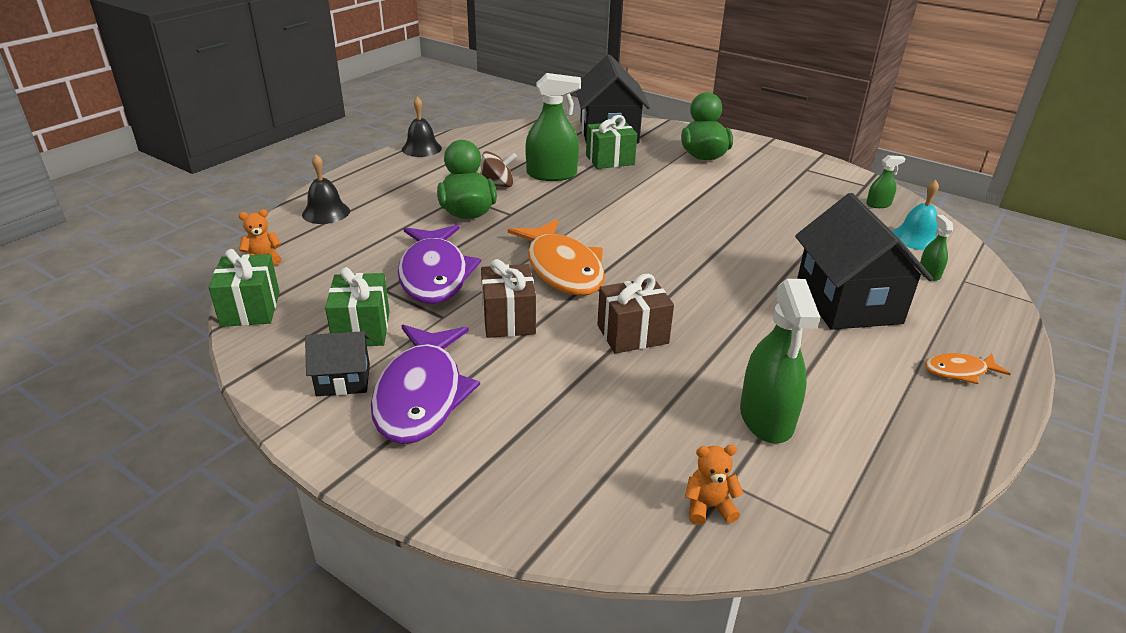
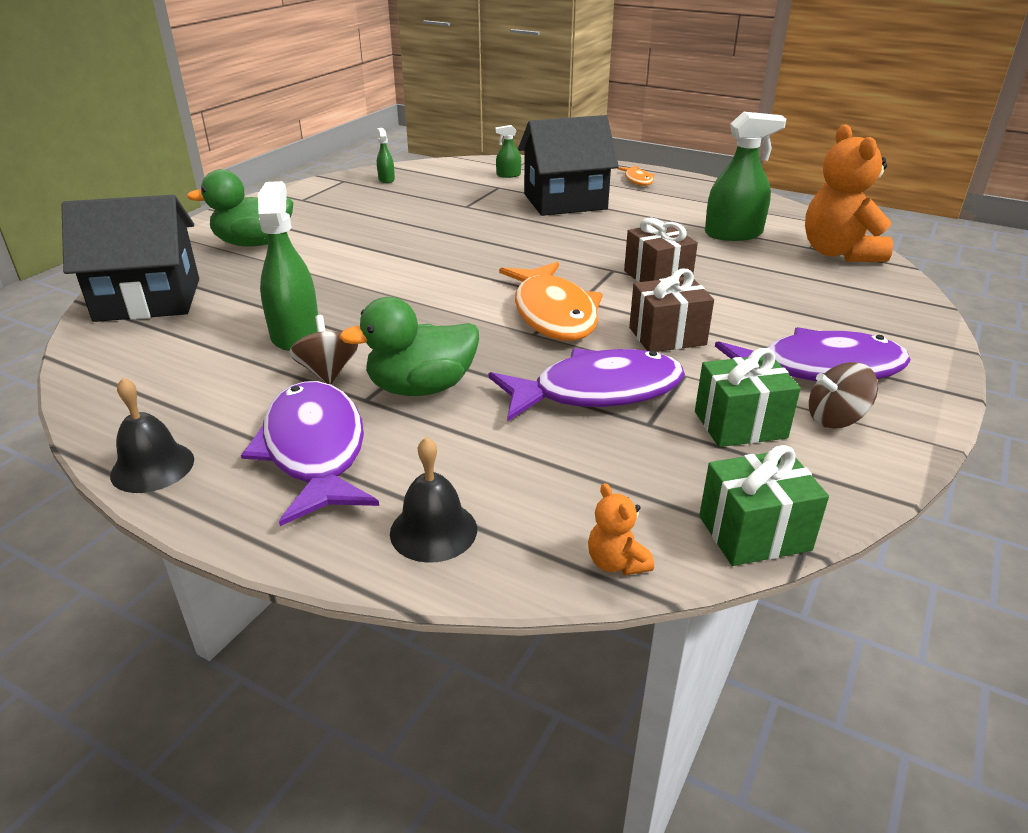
camera: 95 degrees left, 0 degrees up
black house [305,331,370,396] -> brown spinning top [809,362,878,429]
orange fish [508,219,605,296] -> orange fish turned 105 degrees clockwise [499,262,603,341]
green gift [586,115,637,169] -> none
orange teddy bear [685,445,744,525] -> orange teddy bear [805,124,893,262], size x2.30
turquoise bell [892,180,939,250] -> none
none -> purple fish [241,381,379,526]

